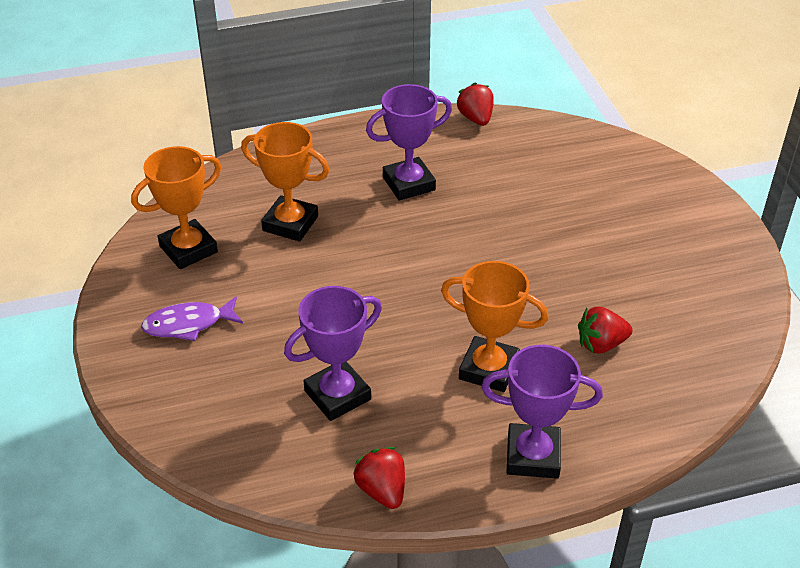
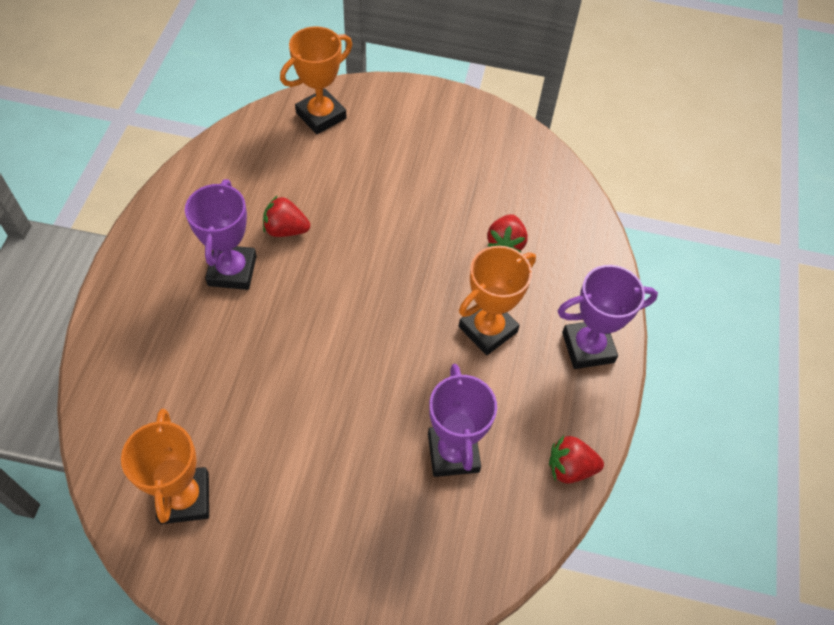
camera: 65 degrees left, 15 degrees up
purple fish [141,296,243,341] -> none
orange trophy [241,122,330,241] -> orange trophy moved to [280,26,352,134]
red strawberry [456,82,494,126] -> red strawberry moved to [263,196,310,237]
purple trophy [481,345,603,479] -> purple trophy turned 45 degrees clockwise [558,265,658,369]

